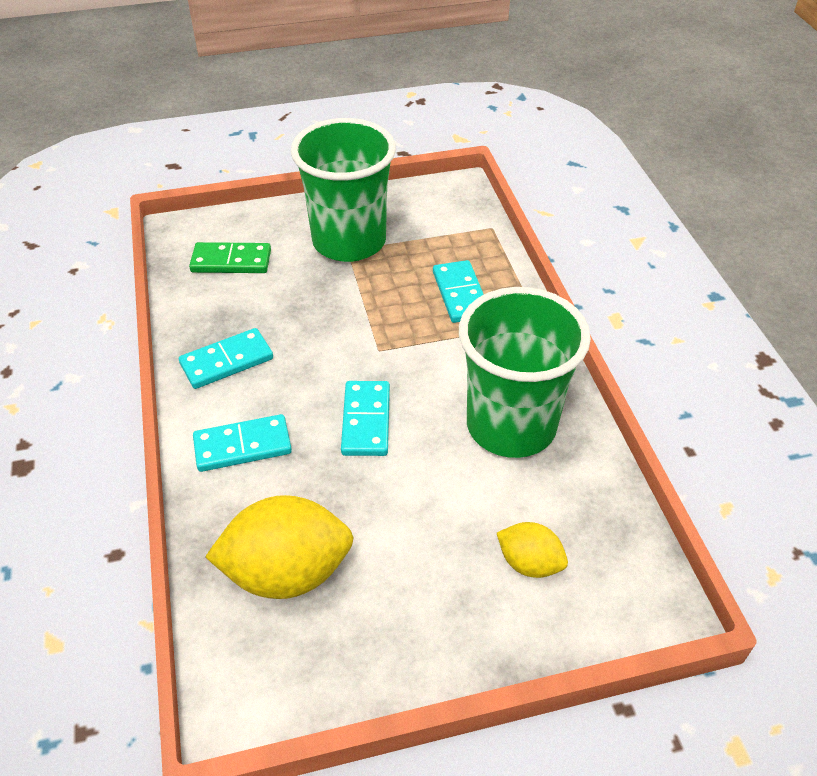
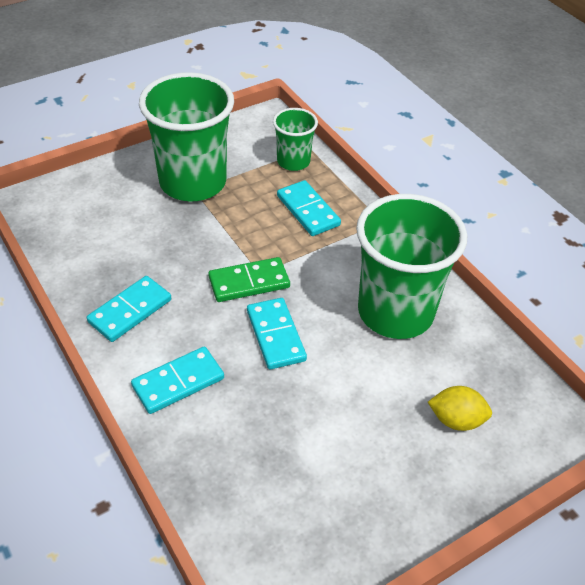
camera: 20 degrees left, 0 degrees up
green domino [189,242,271,273] -> green domino moved to [208,257,290,302]
yellow lemon [205,495,354,599] -> none
none -> green cup [273,108,318,171]

